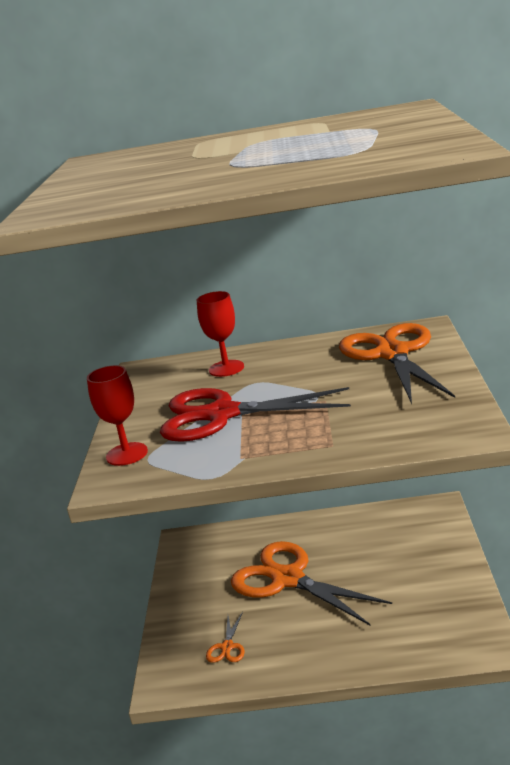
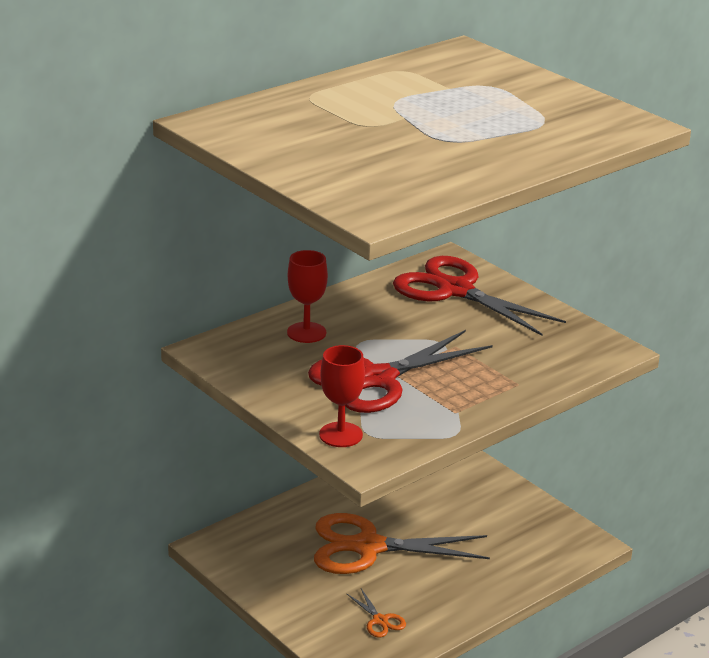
camera: 45 degrees left, 5 degrees up
orange scissors [339,323,455,404] -> red scissors [393,256,566,336]

